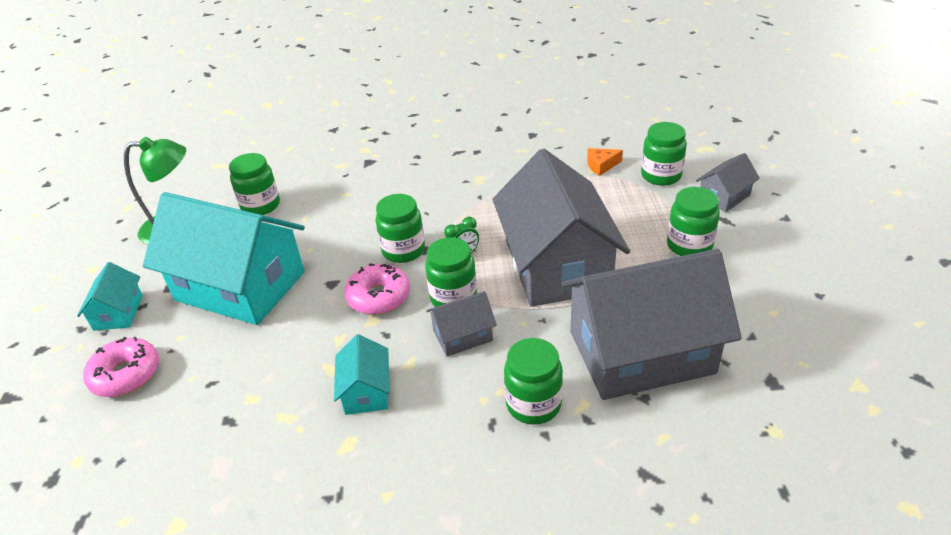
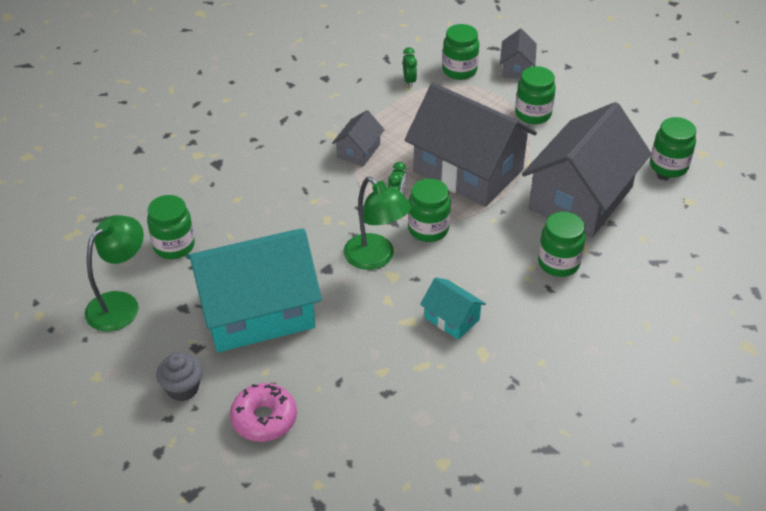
camera: 45 degrees left, 5 degrees up
turquoise house [77,262,143,331] -> grey cupcake [156,352,203,401]
pink donut [344,263,410,315] -> green lamp [344,177,412,270]
green jar [376,194,425,263] -> green jar moved to [650,117,696,178]
grey house [426,291,497,356] -> grey house moved to [332,110,385,166]
orange cheese [587,148,623,176] -> green clock [403,47,417,87]

